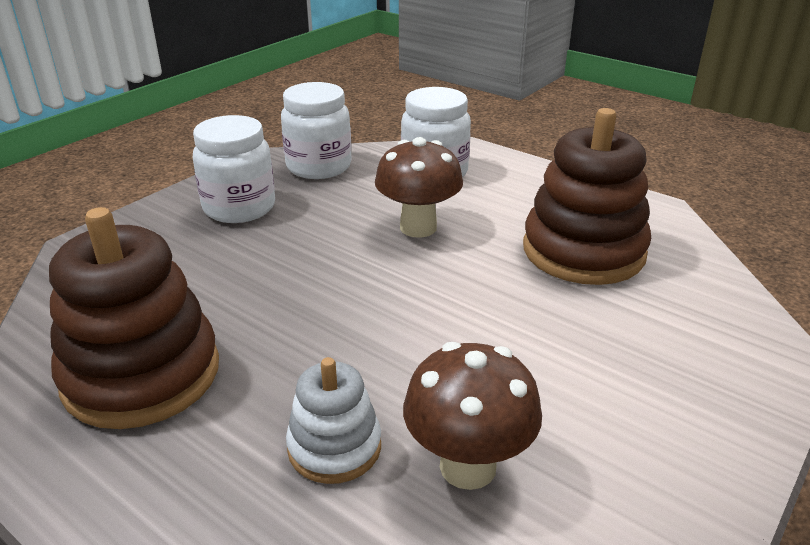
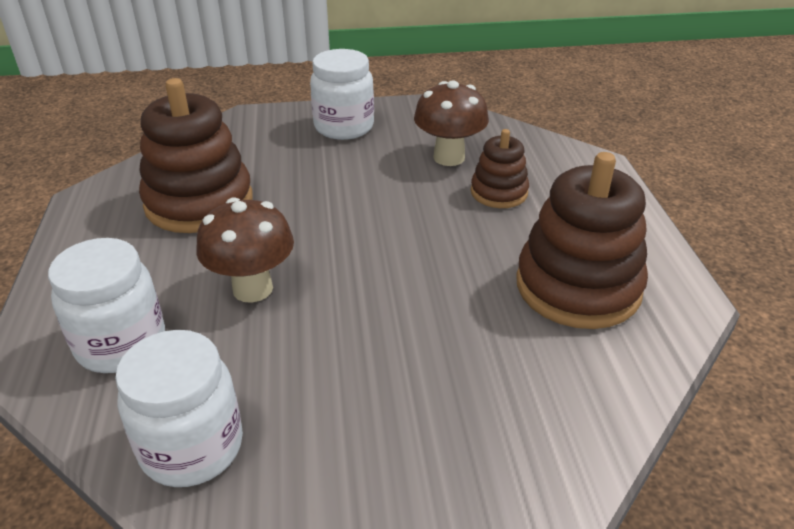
camera: 135 degrees left, 5 degrees up
white jar [192,115,275,223] -> white jar moved to [310,49,374,140]
white stacking toy [286,357,381,484] -> brown stacking toy [471,129,529,208]

